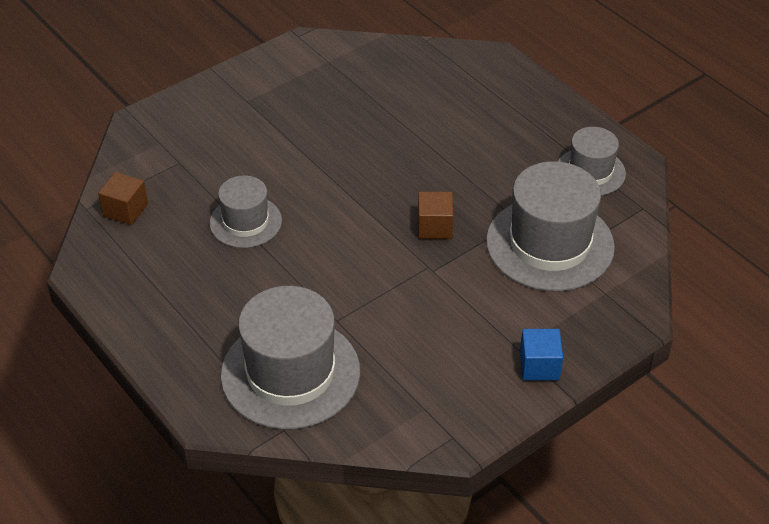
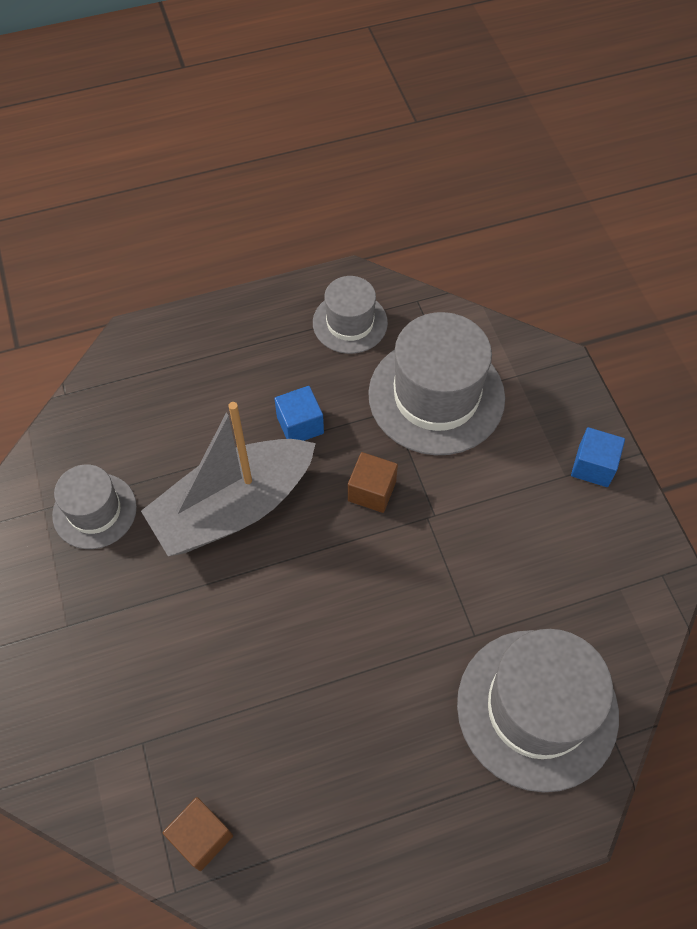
camera: 70 degrees left, 15 degrees up
grey hat [209,175,282,248] -> grey hat moved to [52,464,137,549]
none -> grey boat [141,402,316,556]
none -> blue cube [274,386,324,441]

